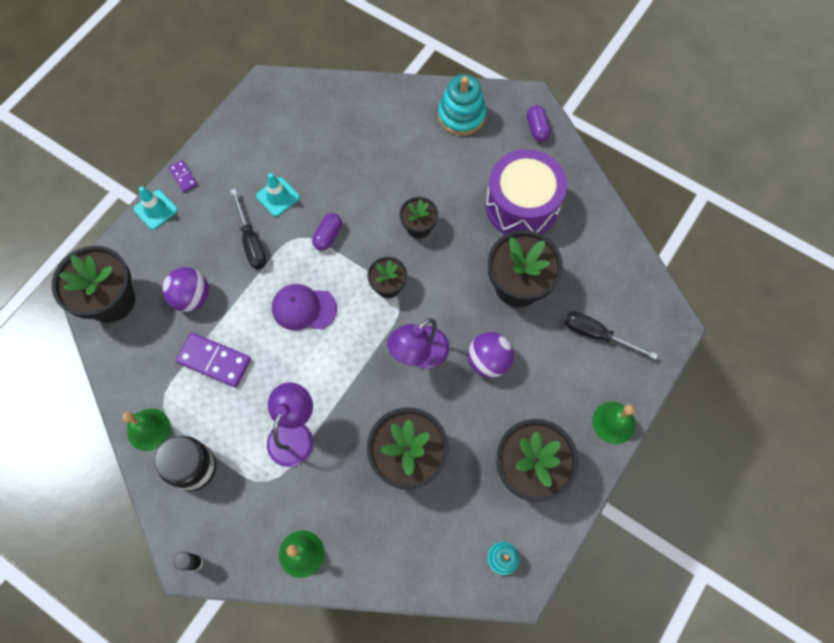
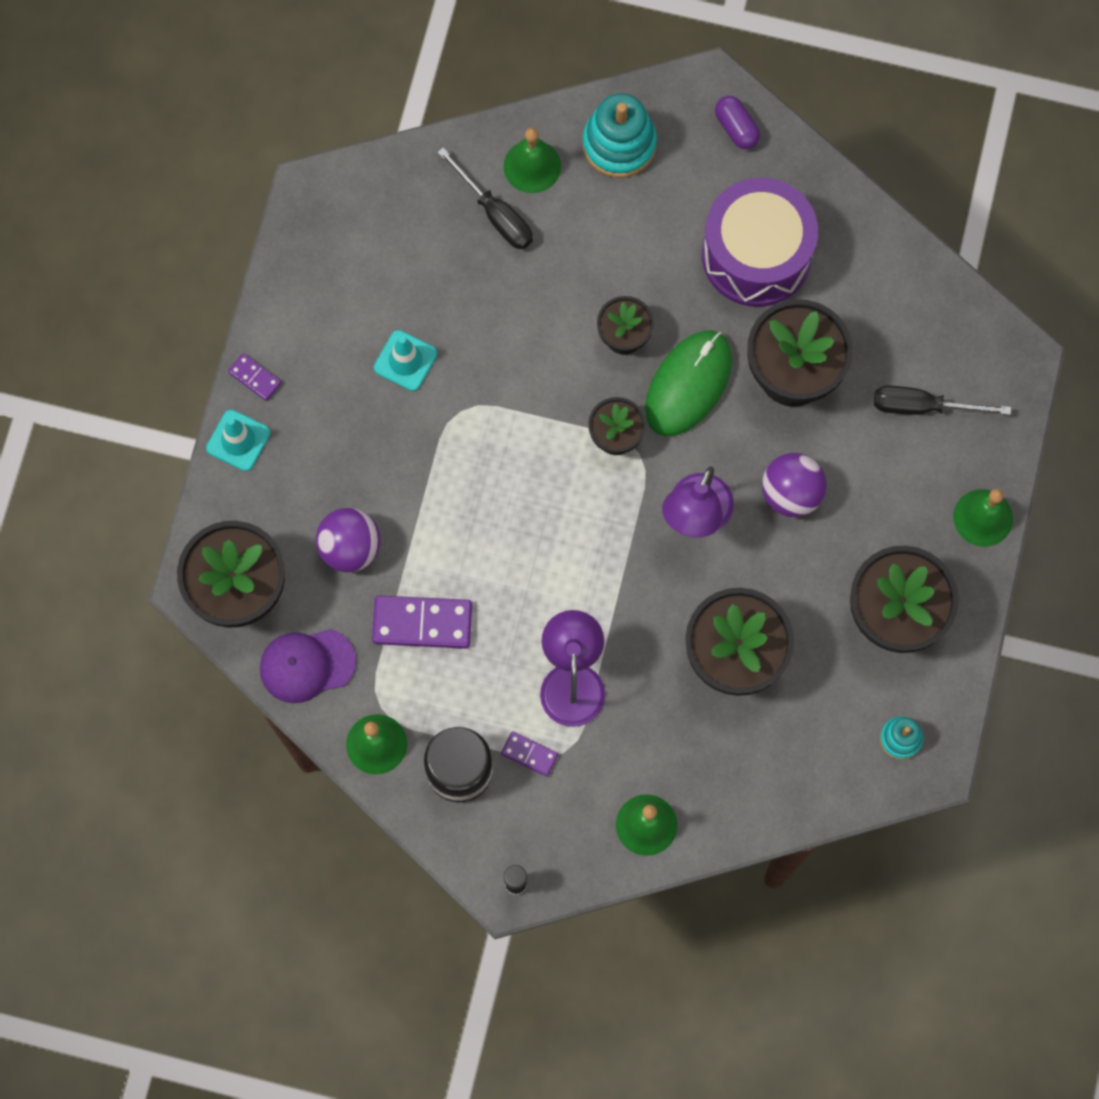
camera: 20 degrees left, 5 degrees up
black screwdriver [230,189,266,269] -> black screwdriver moved to [437,148,533,249]
purple cap [272,284,337,330] -> purple cap moved to [260,629,356,703]
purple capsule [312,213,342,251] -> none
none -> purple domino [501,732,558,776]
none -> green bell [504,128,561,193]
none -> green mouse [645,330,732,437]

